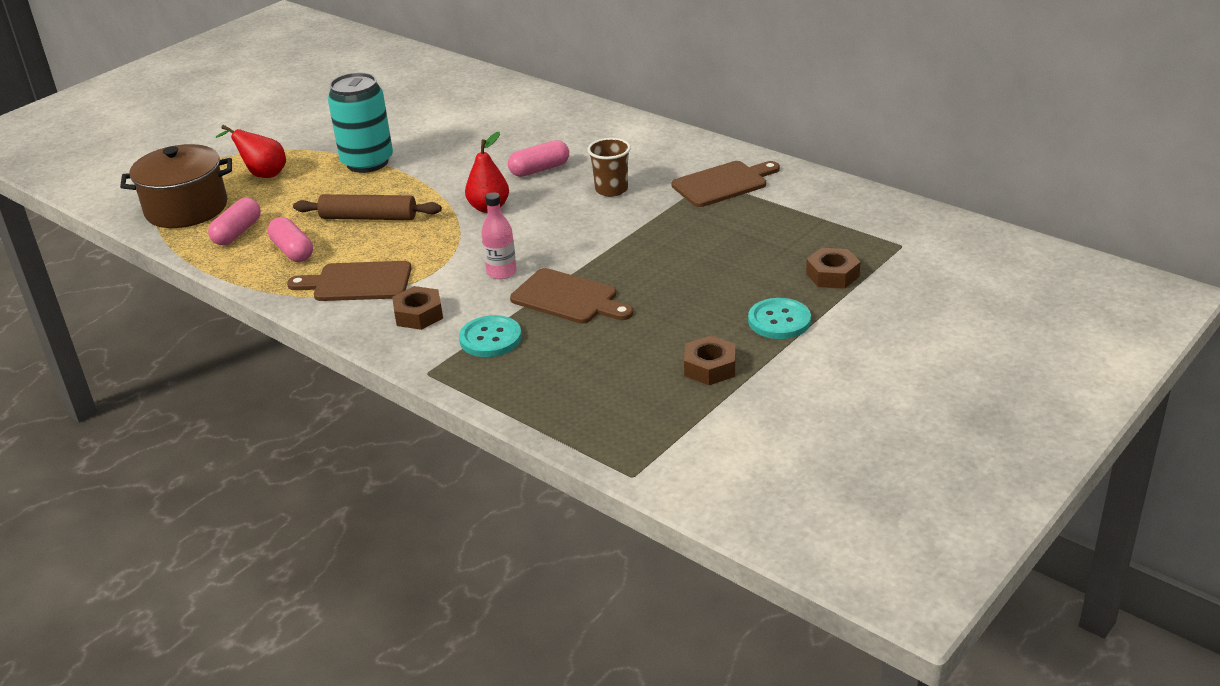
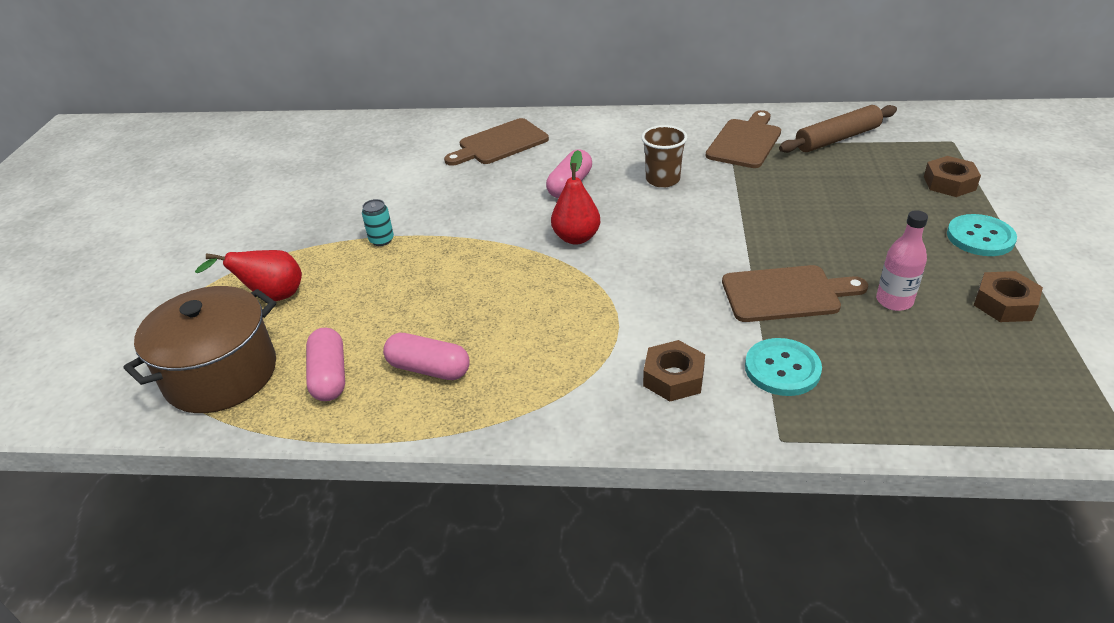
camera: 35 degrees left, 5 degrees up
brown cutting board [287,261,412,301] -> brown cutting board moved to [444,118,549,166]
brown rolling pin [293,194,442,220] -> brown rolling pin moved to [779,105,897,153]
turquoise can [328,73,393,173] -> turquoise can [362,199,394,246], size x0.41
pink bottle [481,192,517,279] -> pink bottle moved to [876,210,928,311]

